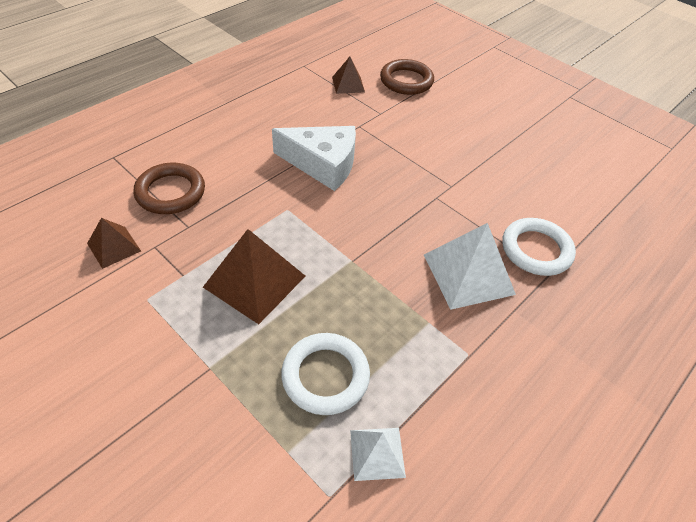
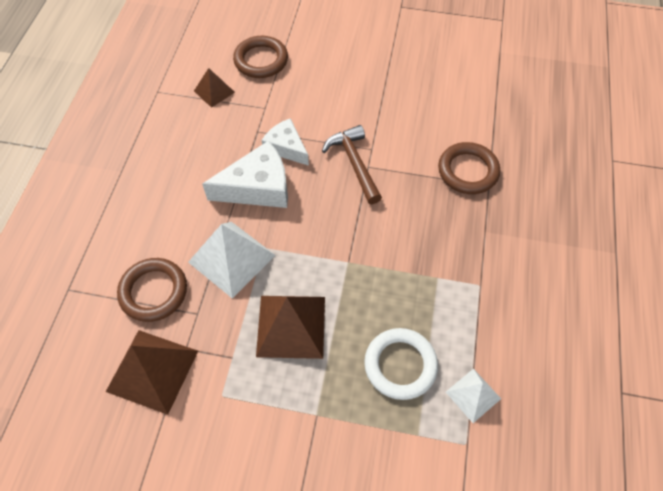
camera: 30 degrees left, 10 degrees up
brown pyramid [87,218,141,269] -> brown pyramid [106,330,198,415], size x1.77
white pyramid [424,223,516,310] -> white pyramid moved to [188,222,275,299]
white ring [502,218,576,276] -> brown ring [438,142,500,194]
none -> white cheese [261,118,309,166]
none -> brown hammer [322,125,382,204]

